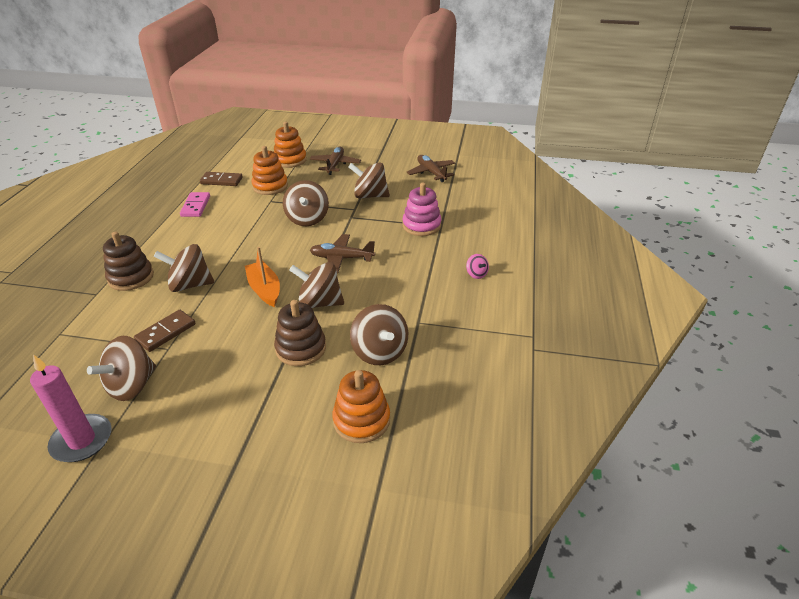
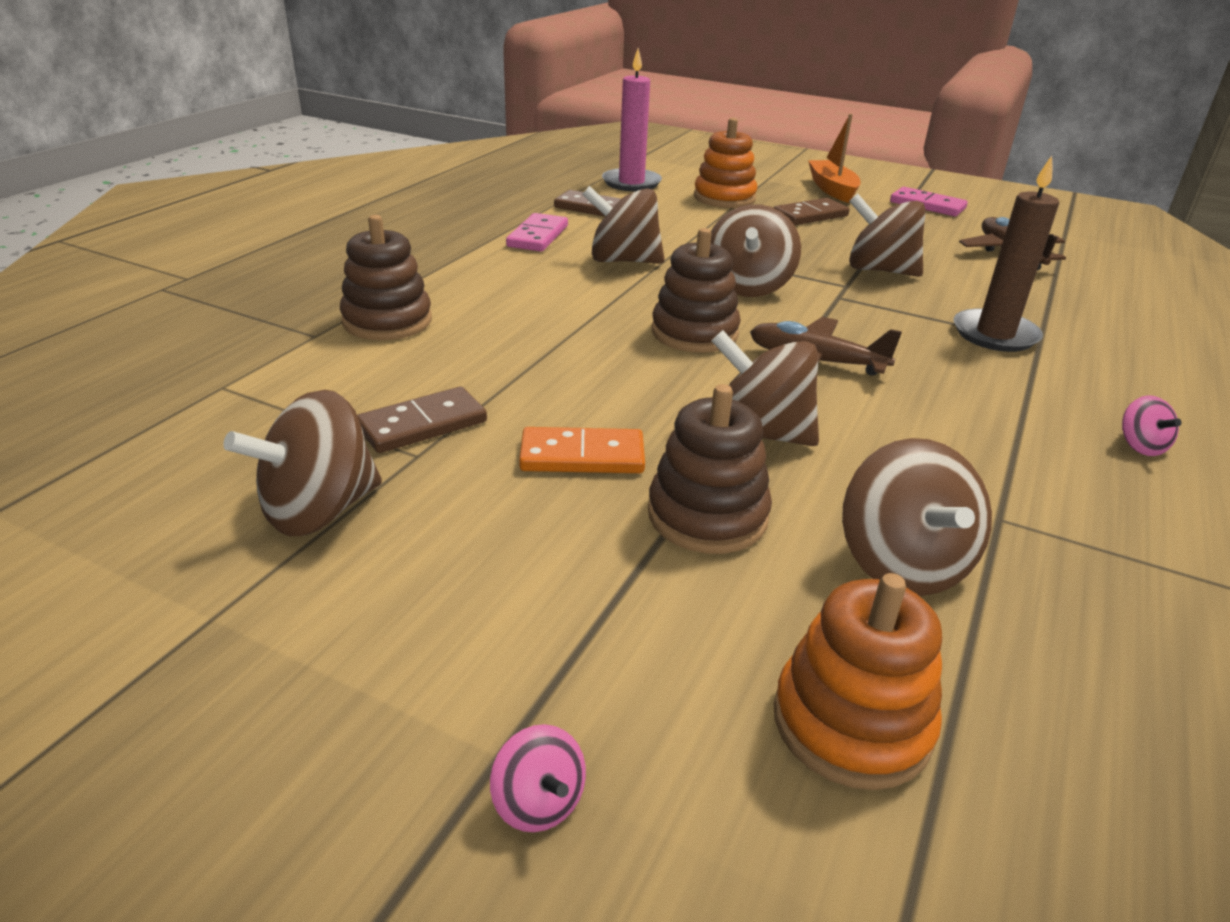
camera: 15 degrees right, 5 degrees down
pink candle [30,354,112,462] -> pink candle moved to [602,48,662,192]
brown spinning top [154,244,215,292] -> brown spinning top moved to [582,186,665,264]
orange boat [245,247,280,307] -> orange boat moved to [808,114,861,203]
orange stacking toy [251,146,288,195] -> none
brown plane [309,146,361,175] -> brown domino [773,198,850,225]
pink stacking toy [402,182,441,236] -> brown candle [954,156,1059,352]
none -> pink spinning top [490,724,586,832]
none -> orange domino [519,427,645,473]
none -> brown stacking toy [652,228,741,353]
none -> pink domino [890,187,968,216]

